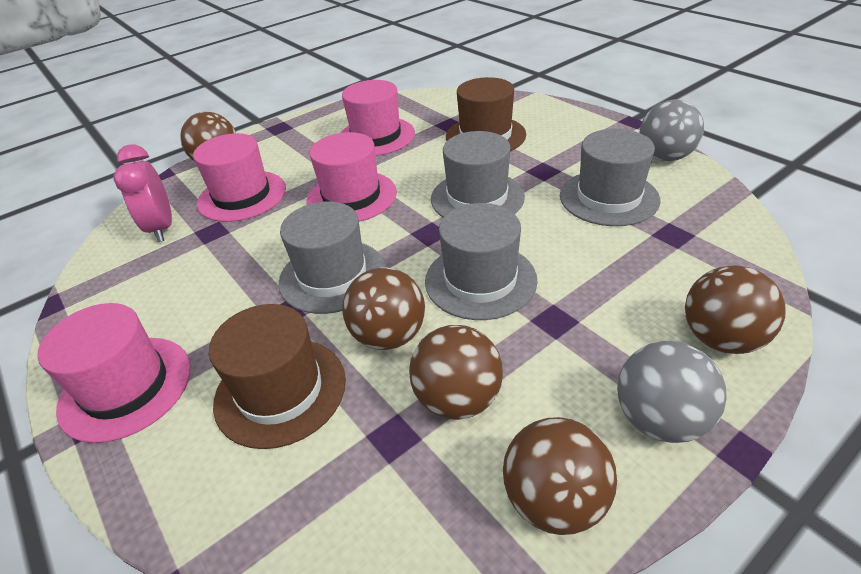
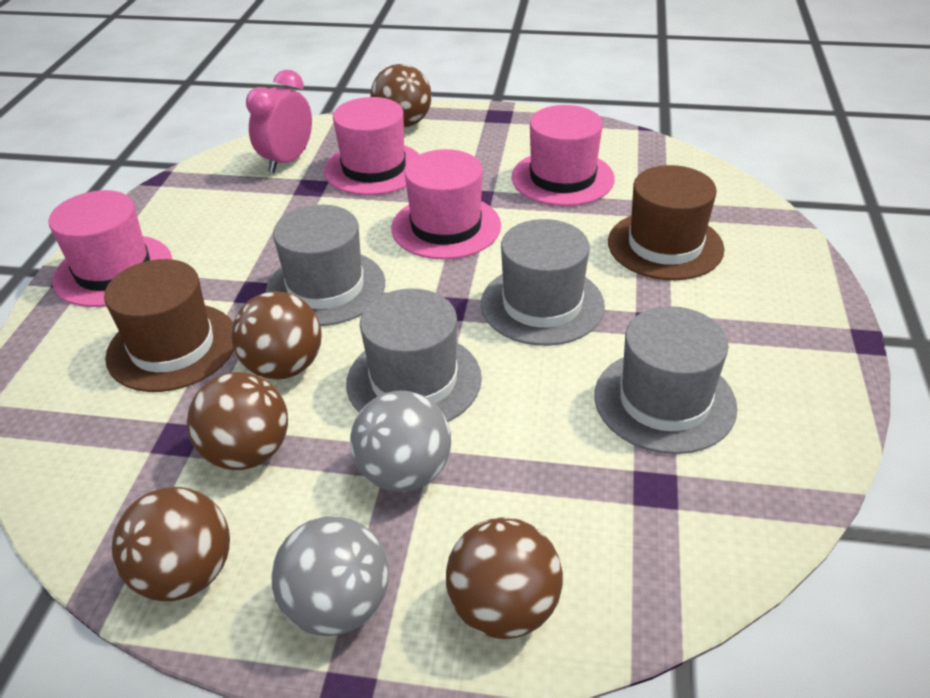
camera: 45 degrees right, 0 degrees up
grey ball [640,100,704,161] -> grey ball moved to [350,391,451,492]

